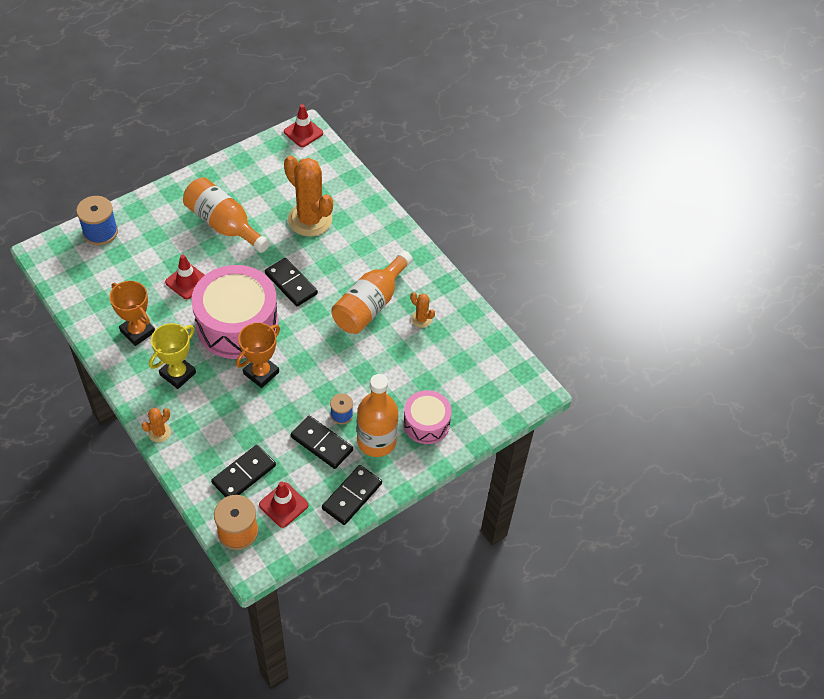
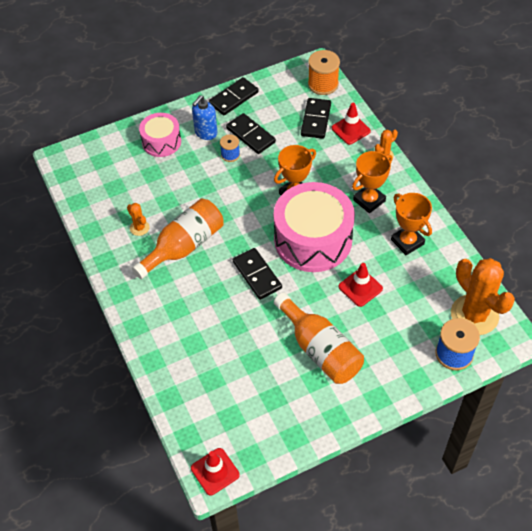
camera: 165 degrees left, 0 degrees up
yellow trophy [149,323,196,389] -> orange trophy [352,151,393,213]
black domino [211,445,276,497] -> black domino turned 45 degrees counterclockwise [301,98,331,139]
red traffic cone [259,482,308,528] -> red traffic cone moved to [332,103,371,145]
orange cactus [284,156,333,236] -> orange cactus moved to [451,258,515,335]
orange bottle [357,374,398,457] -> blue soap dispenser [192,95,218,140]

